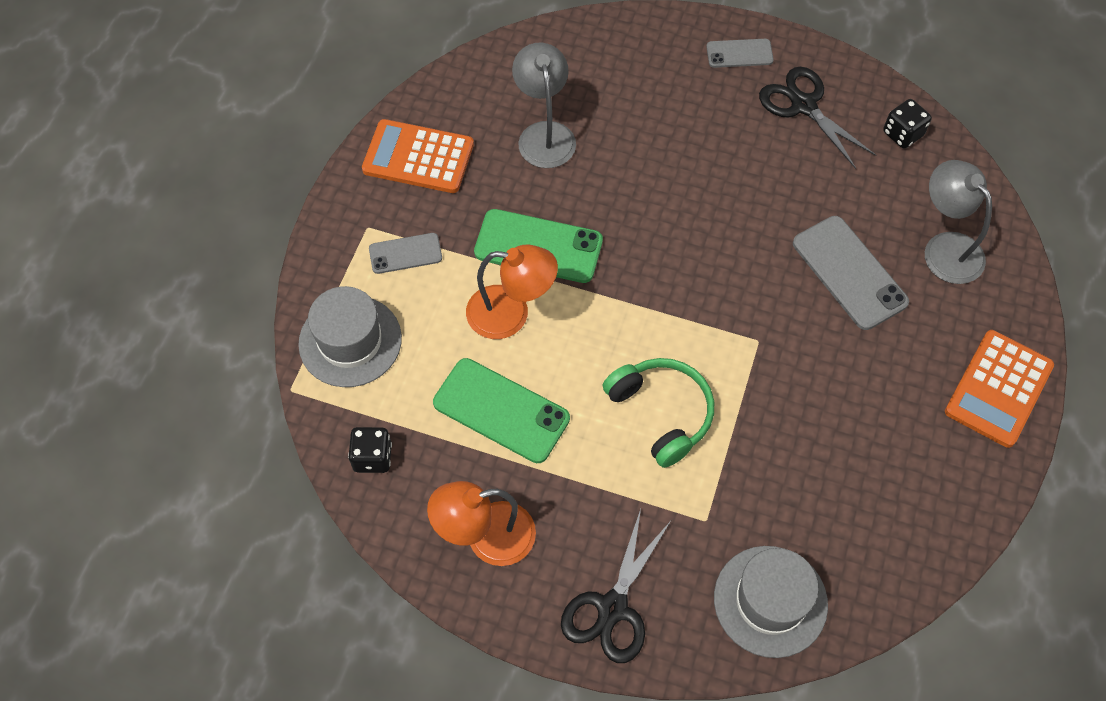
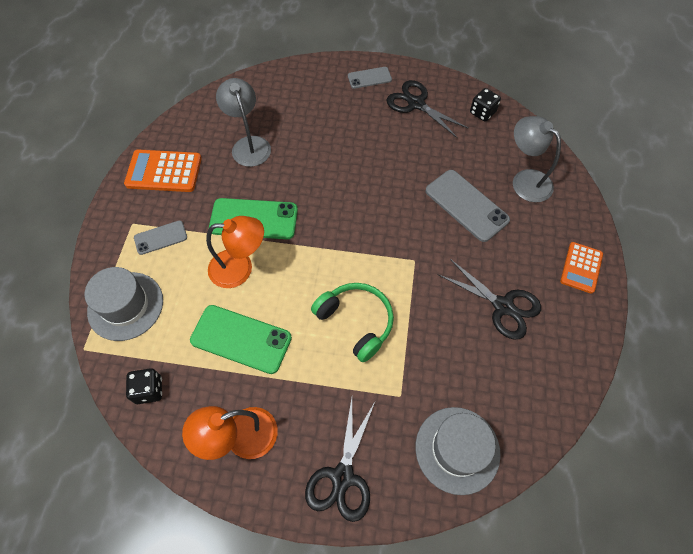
camera: 10 degrees left, 0 degrees up
orange calculator [945,330,1054,448] -> orange calculator [560,242,603,294], size x0.66
none -> black scissors [439,259,541,339]

